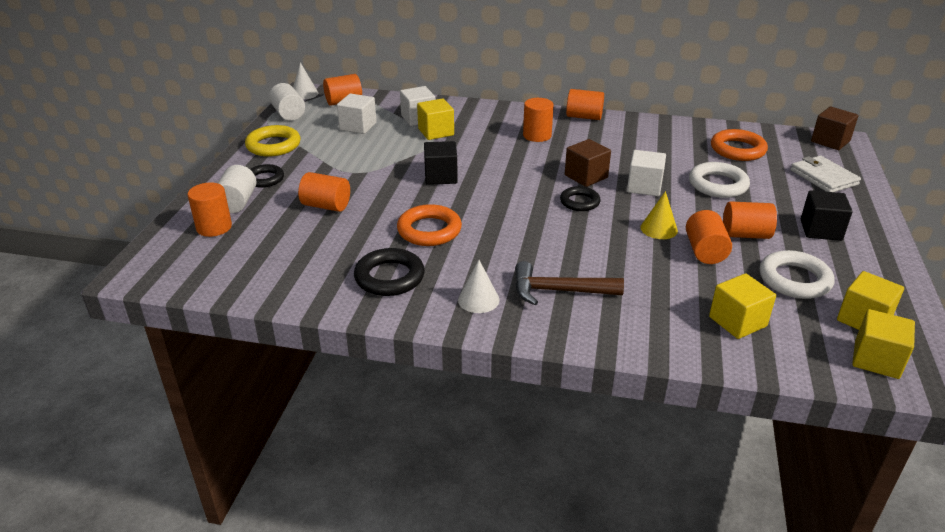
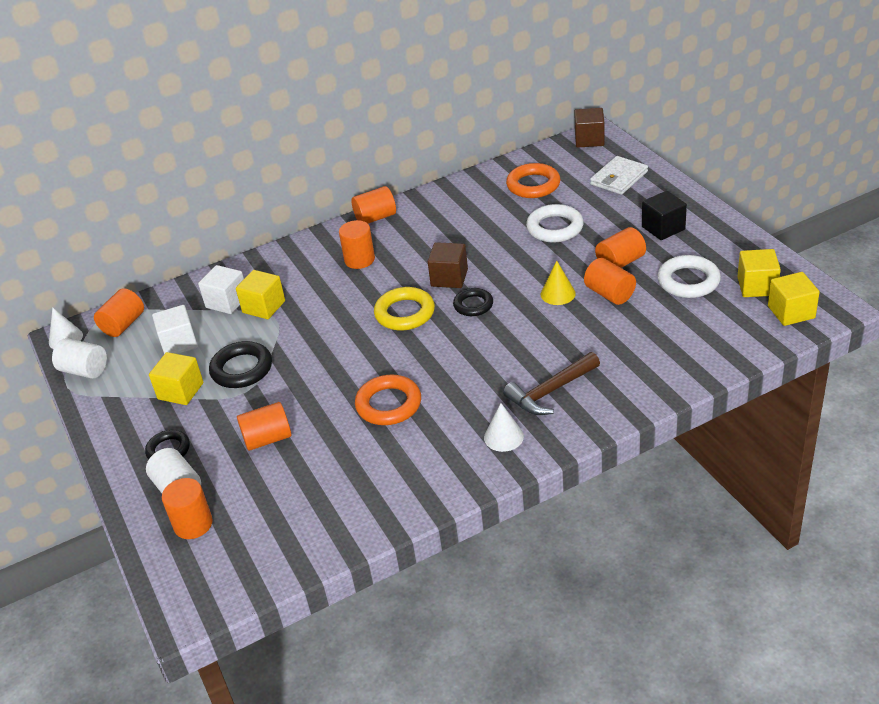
camera: 35 degrees left, 5 degrees up
yellow ring [245,125,301,157] -> yellow ring moved to [374,287,435,330]
black ring [354,248,425,296] -> black ring moved to [209,341,272,388]
black cube [424,141,458,185] -> none
white cube [627,150,666,196] -> none
yellow cube [709,273,776,339] -> yellow cube moved to [149,352,204,405]
white wallet [790,156,861,192] -> white wallet turned 75 degrees counterclockwise [590,156,648,195]

